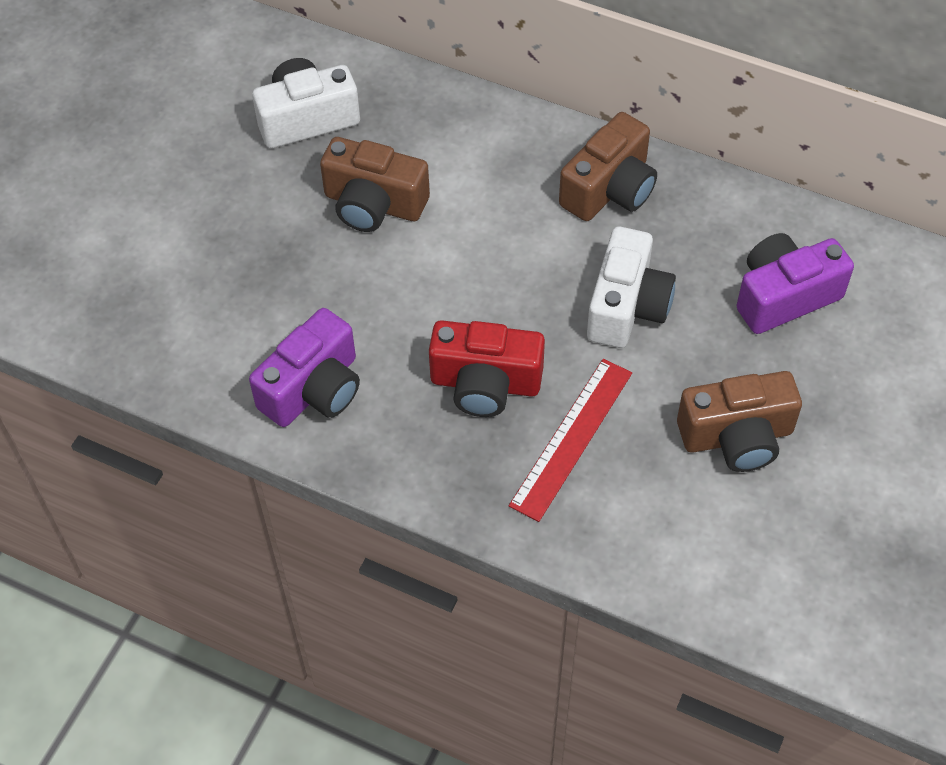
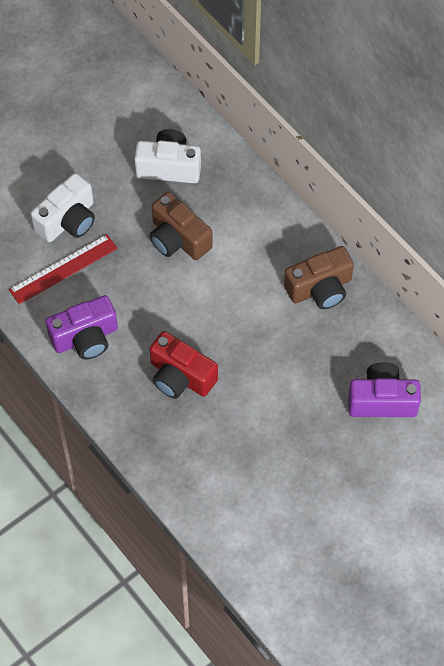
camera: 25 degrees right, 5 degrees up
red ruler [509,359,632,522] -> red ruler moved to [9,234,118,304]
white camera [587,227,676,348] -> white camera moved to [31,173,95,242]
brown camera [677,371,802,472] -> none

